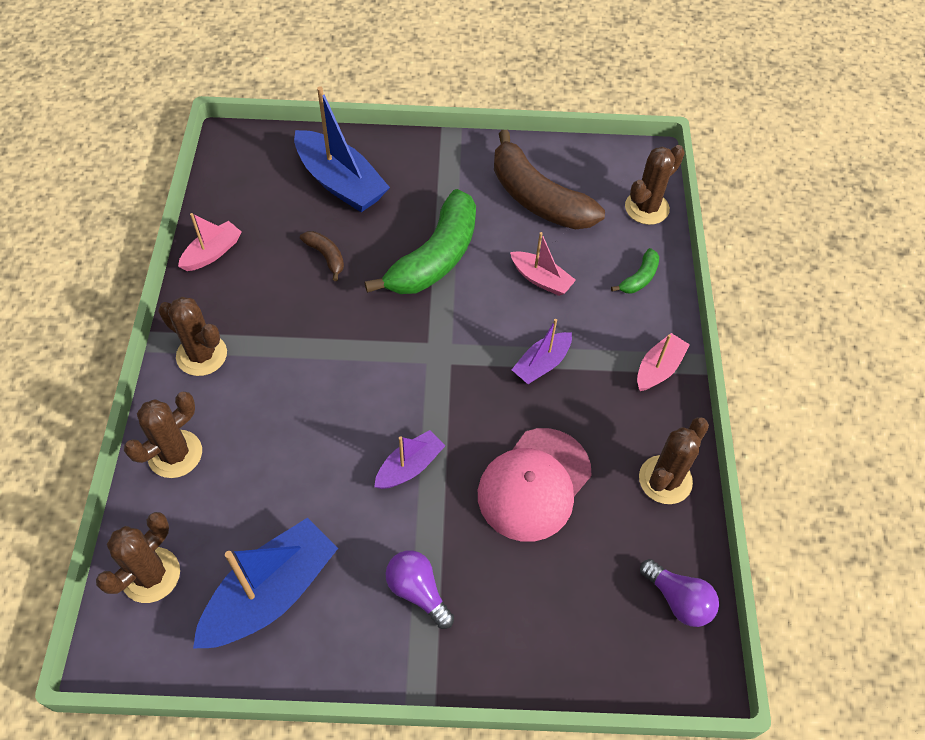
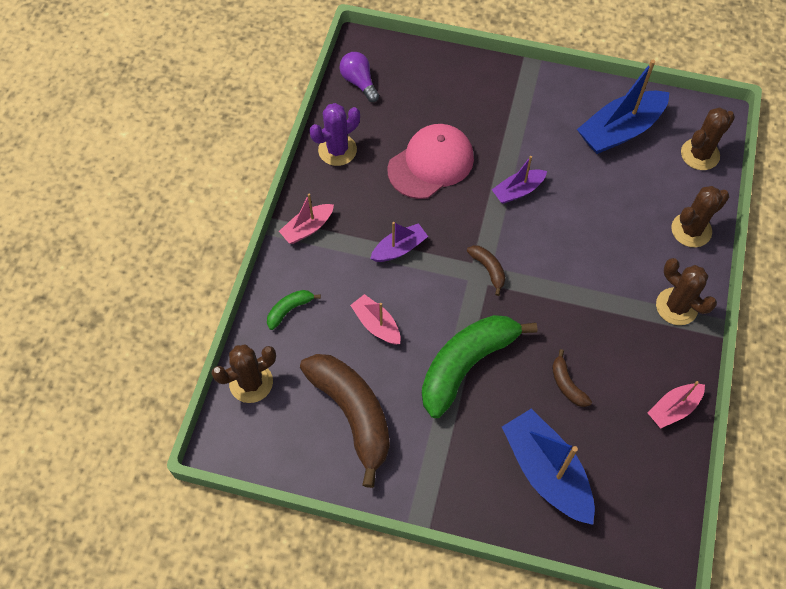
camera: 165 degrees left, 5 degrees up
purple light bulb [386,550,454,629] -> none
brown cactus [639,417,709,504] -> purple cactus [309,103,360,166]
none -> brown banana [467,245,505,296]

